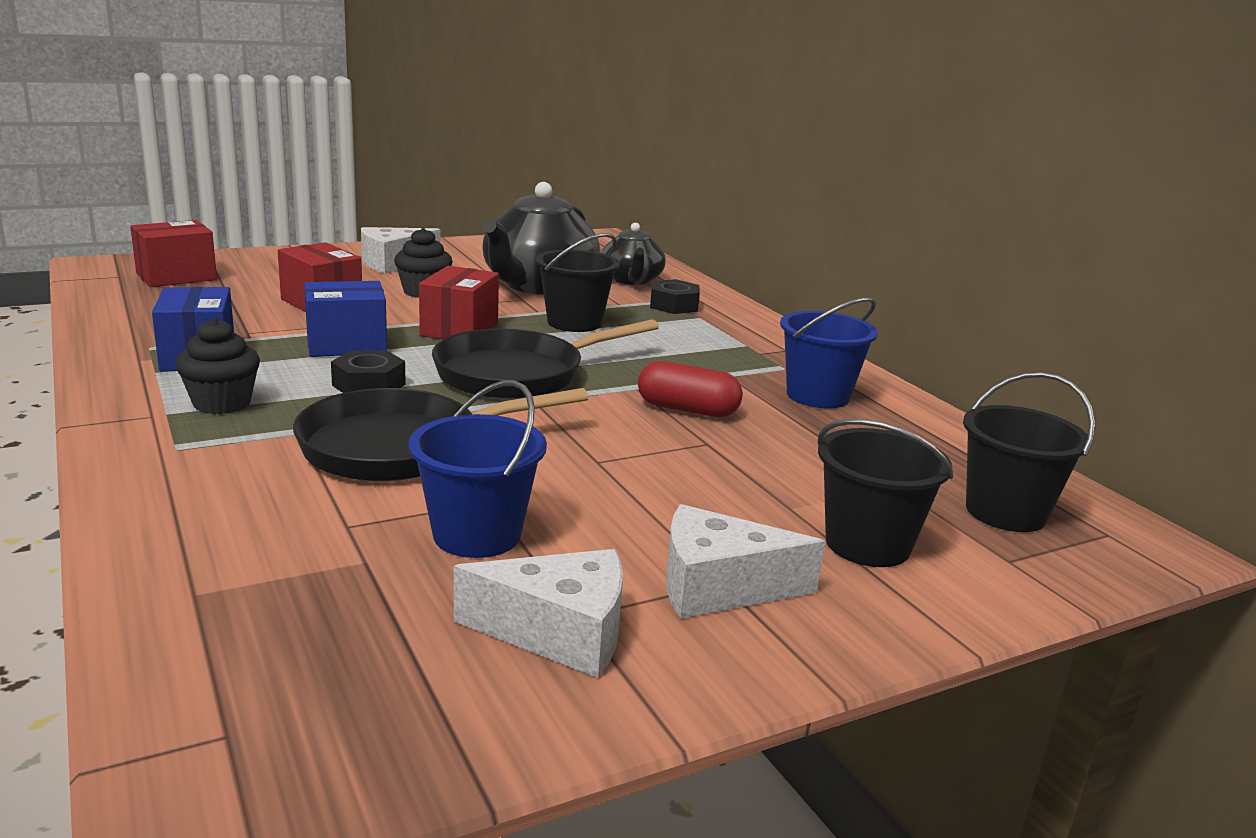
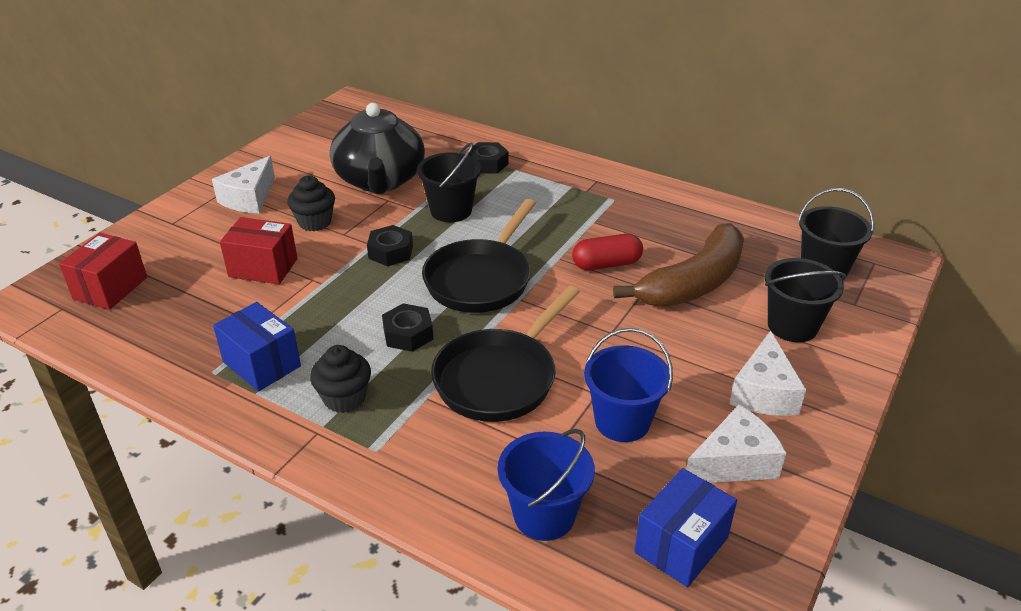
camera: 30 degrees left, 15 degrees up
blue box [304,281,387,357] -> blue box moved to [634,468,737,587]
red box [419,266,499,340] -> black nut [367,225,413,266]
black teapot [601,223,666,285] -> none
white cheese [666,504,825,619] -> white cheese turned 45 degrees counterclockwise [729,331,806,416]
blue bucket [780,297,878,408] -> blue bucket moved to [498,429,595,541]
none -> brown banana [613,223,744,307]

